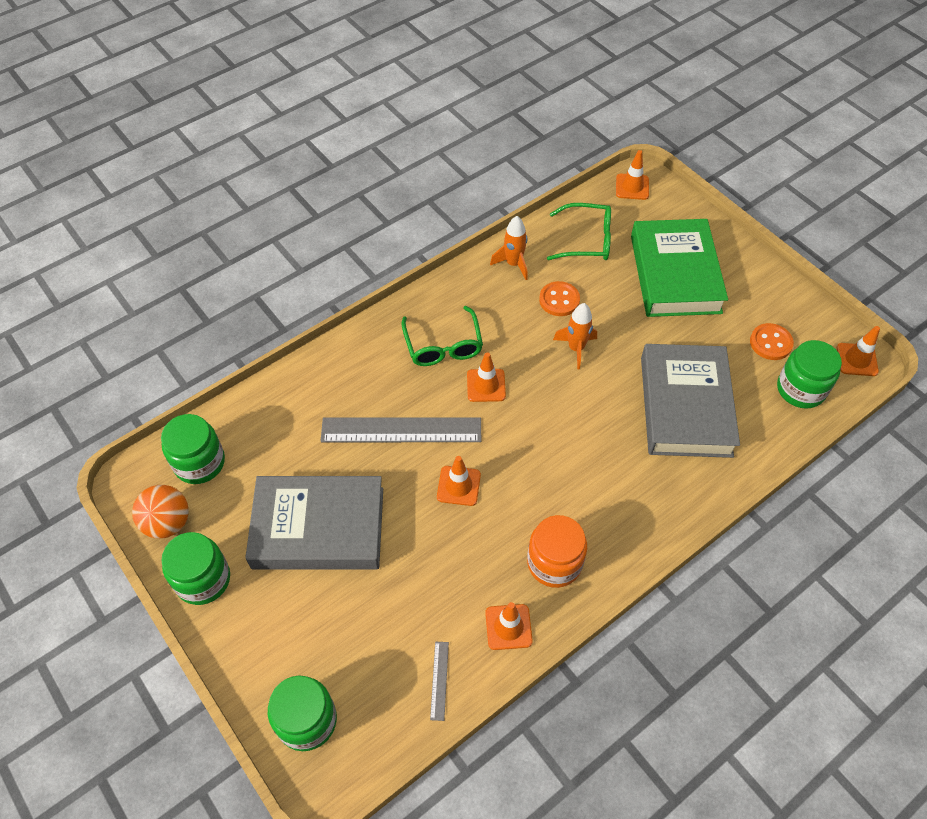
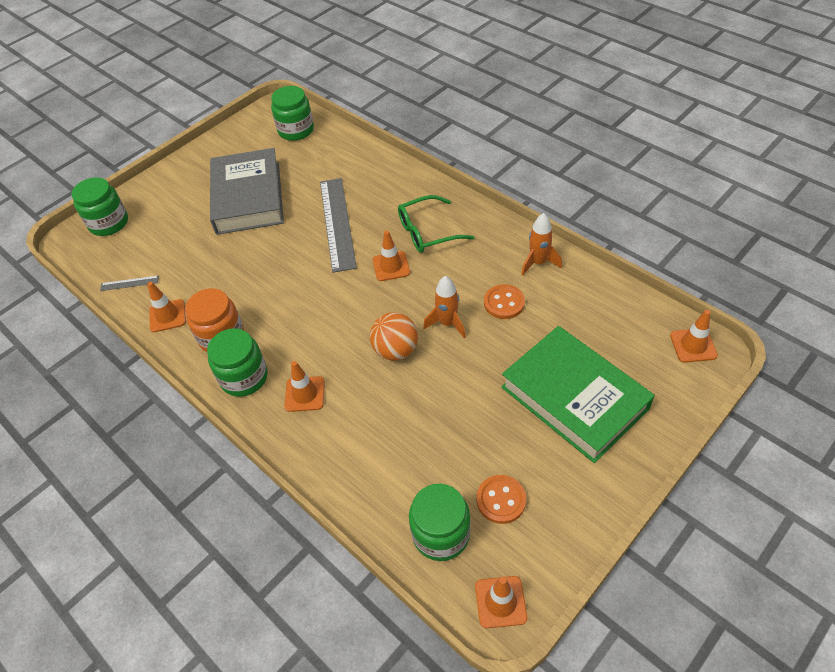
camera: 85 degrees right, 5 degrees down
orange ball [132,485,189,539] -> orange ball moved to [370,312,418,361]
green jar [161,532,230,605] -> green jar moved to [207,328,268,397]
orange traffic cone [437,456,481,506] -> orange traffic cone moved to [285,361,325,412]
green glasses [547,203,611,260] -> none
green book [631,219,728,317] -> green book turned 60 degrees clockwise [501,326,655,463]
grey book [641,344,740,458] -> none

